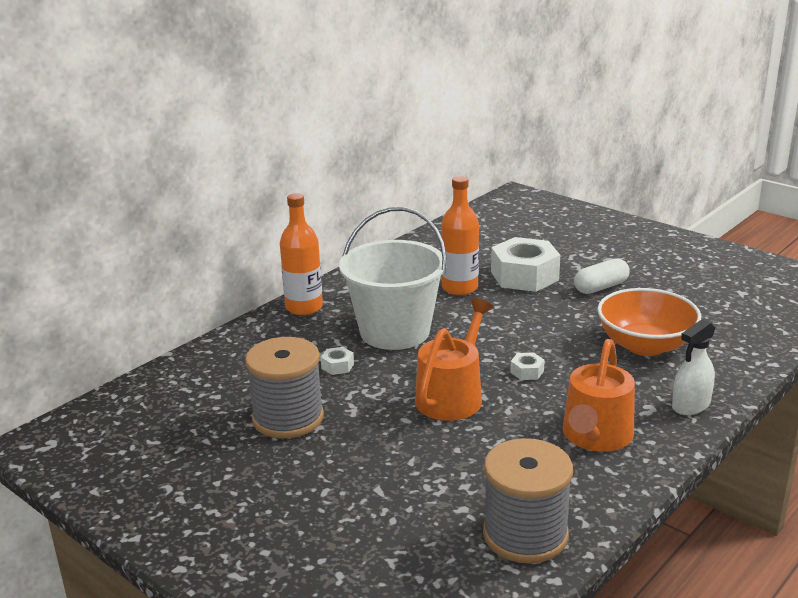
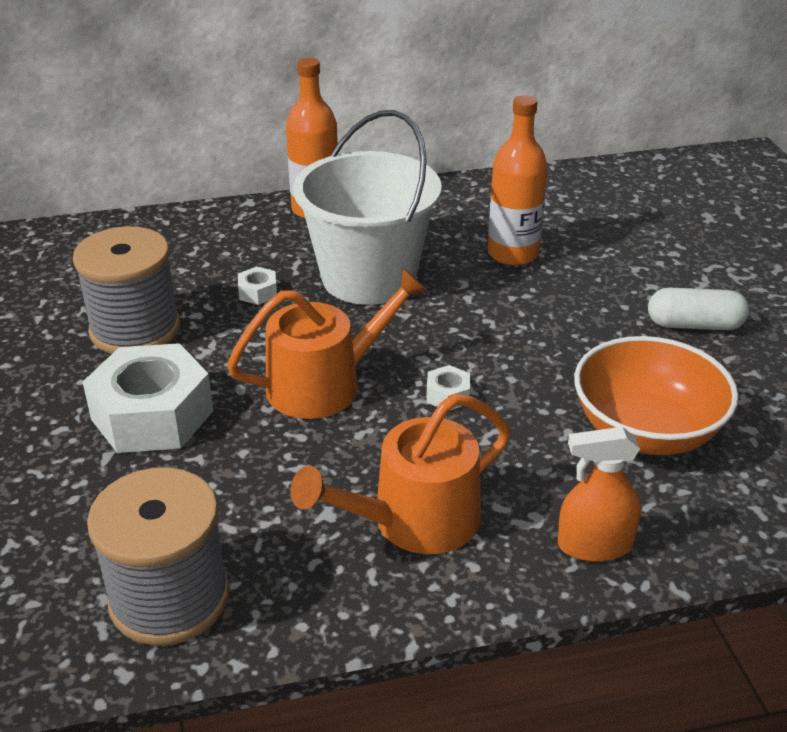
camera: 35 degrees right, 10 degrees up
white nut [491,237,560,292] -> white nut moved to [83,343,213,453]
white spray bottle [672,319,715,415] -> orange spray bottle [558,427,641,562]

